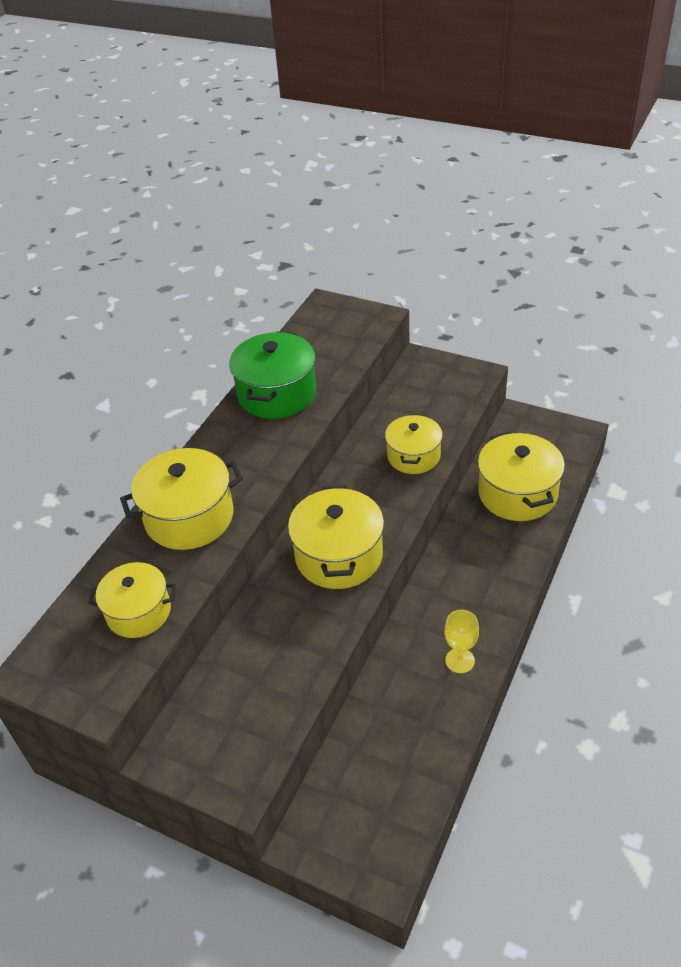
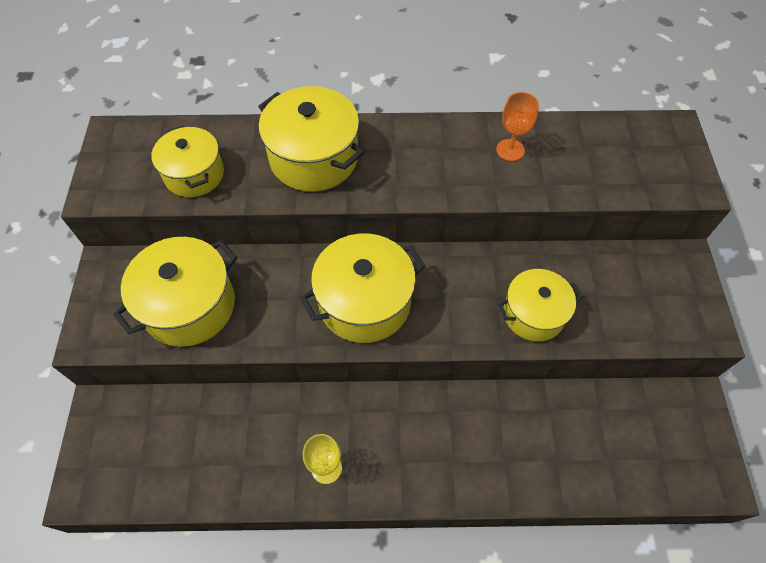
camera: 60 degrees right, 15 degrees up
green pot [229,332,316,419] -> orange goblet [496,92,539,161]
yellow pot [478,431,565,521] -> yellow pot moved to [113,237,237,347]

